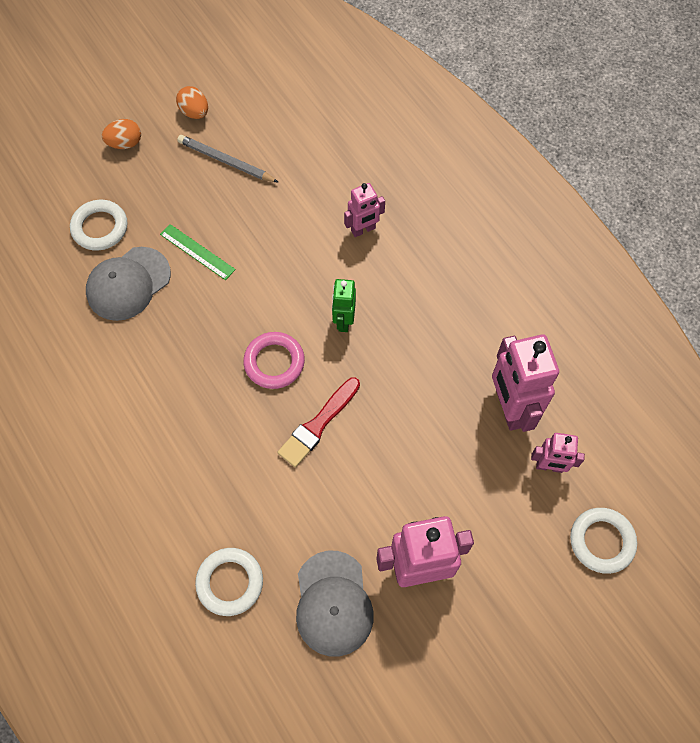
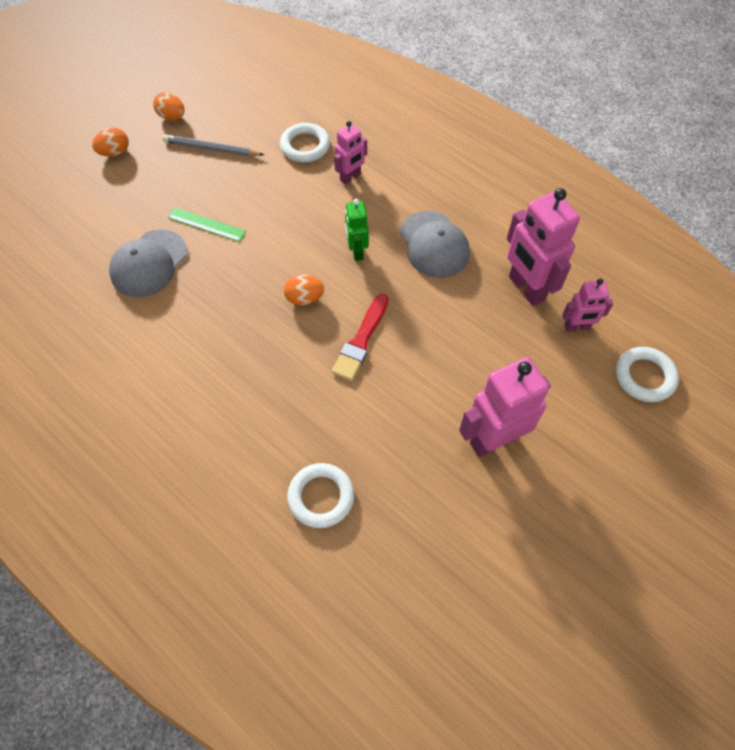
camera: 15 degrees left, 5 degrees down
white ring [70,200,127,251] -> white ring moved to [280,123,330,162]
pink ring [243,332,305,389] -> orange egg [284,275,324,305]
grey cap [296,551,374,656] -> grey cap moved to [400,211,470,278]

